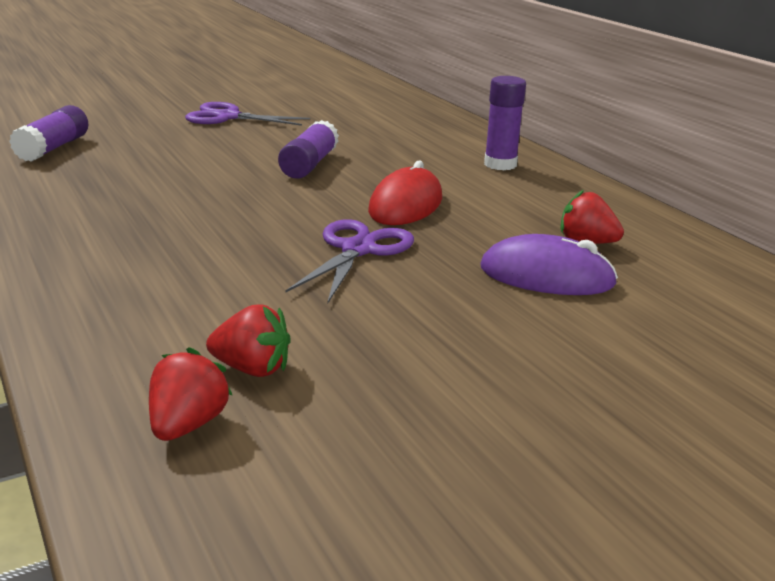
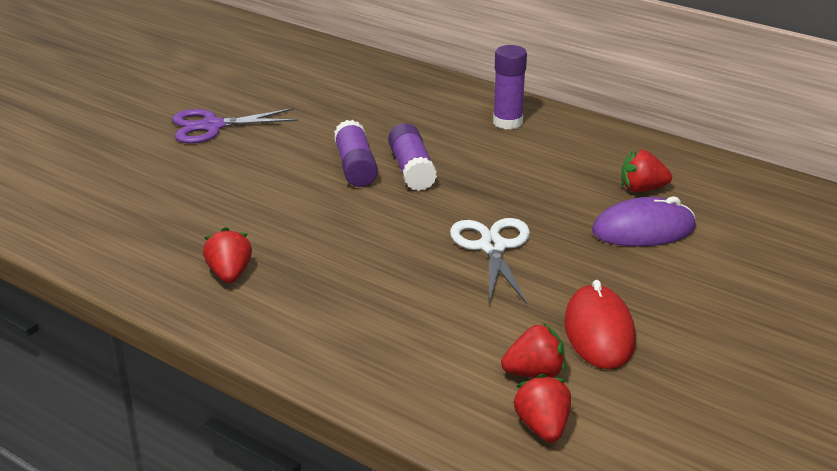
camera: 25 degrees left, 5 degrees up
purple glue stick [9,105,88,162] -> purple glue stick moved to [388,123,437,191]
purple scissors [285,219,414,304] -> white scissors [450,218,530,304]
red mouse [368,161,442,225] -> red mouse moved to [564,280,636,369]
none -> red strawberry [203,227,252,283]

